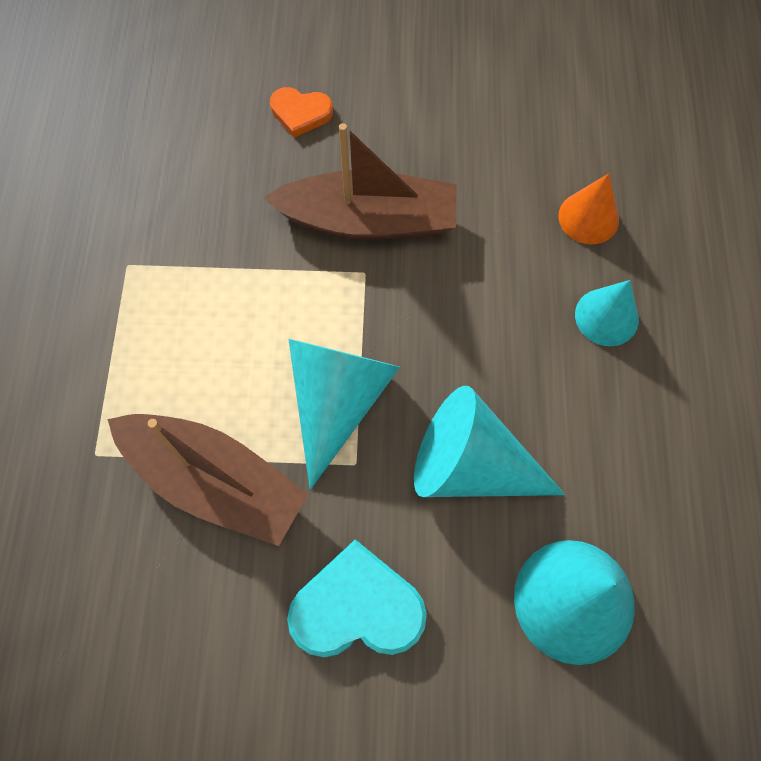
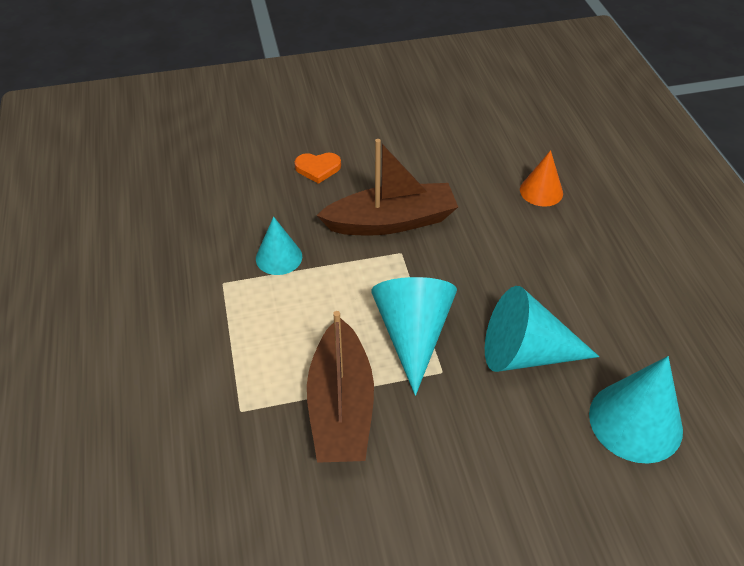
camera: 15 degrees left, 20 degrees down
brown boat [108,414,308,546] -> brown boat turned 75 degrees clockwise [307,311,374,463]
turquoise heart [287,539,427,658] -> none
turquoise cone [575,280,639,346] -> turquoise cone moved to [256,217,302,275]

